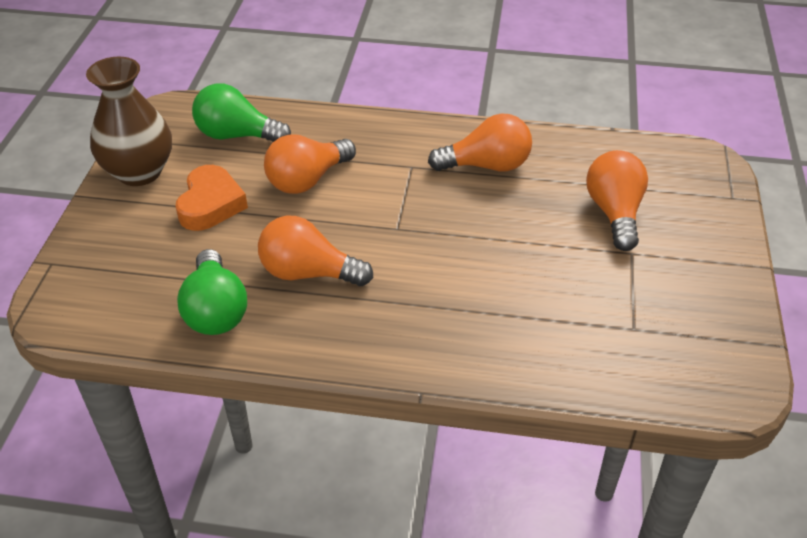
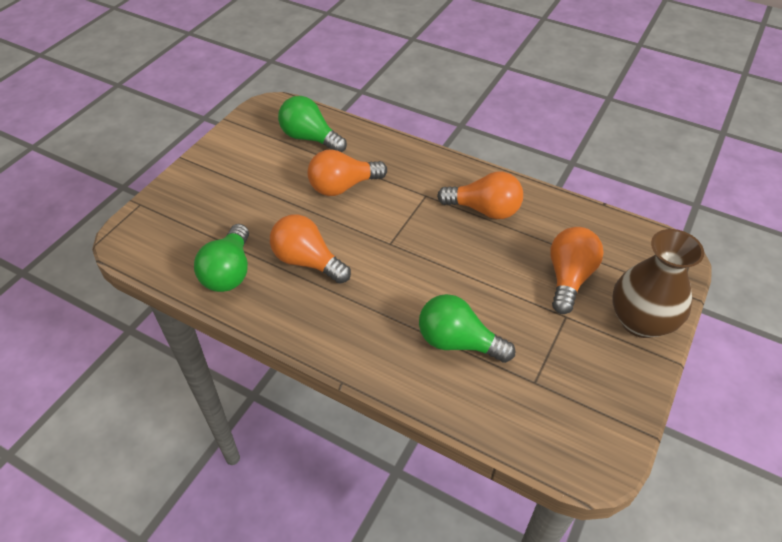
camera: 20 degrees right, 5 degrees up
brown vase [86,57,172,186] -> brown vase moved to [612,229,704,338]
orange heart [175,165,248,231] -> none
none -> green light bulb [419,294,515,363]

